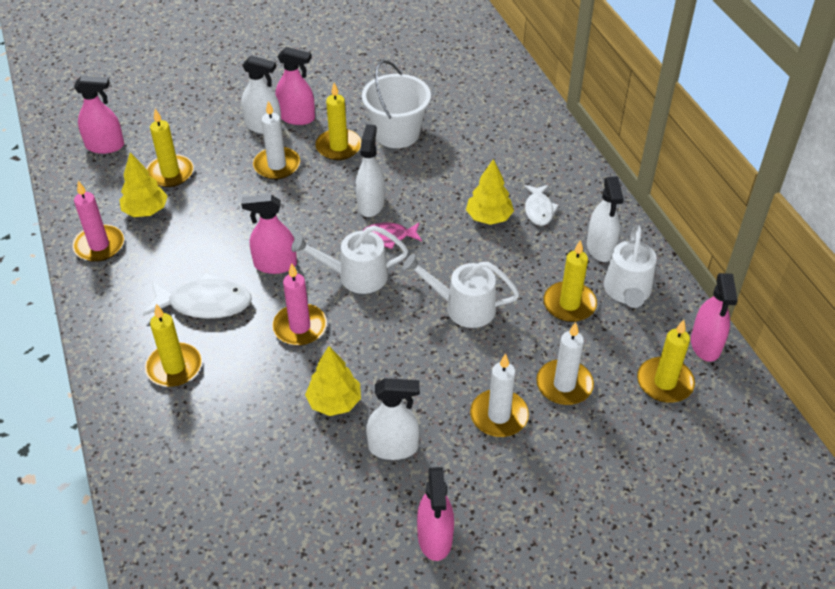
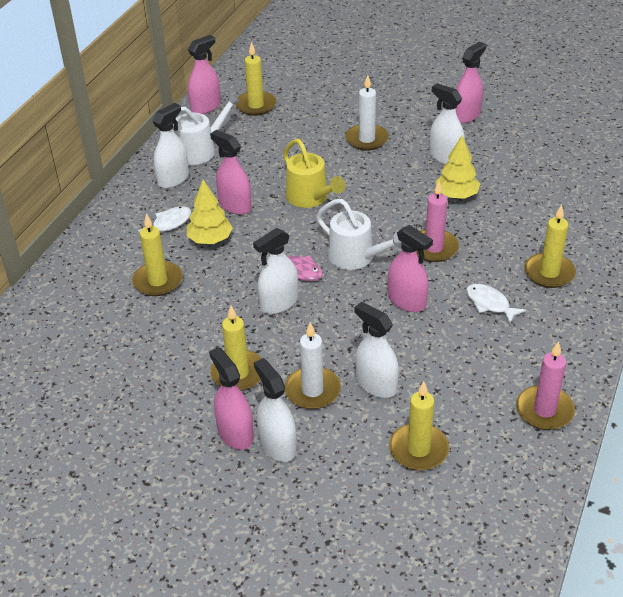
camera: 135 degrees left, 5 degrees down
pink spray bottle [74,76,124,154] -> pink spray bottle moved to [210,130,252,215]
yellow tree [119,152,168,217] -> none
white fish [143,272,252,319] -> white fish [466,284,526,324], size x0.61
white bucket [362,60,431,148] -> none
white watering can [402,254,520,328] -> yellow watering can [283,139,346,208]
white candle [536,322,594,405] -> none
yellow candle [543,240,597,322] -> yellow candle moved to [132,214,183,296]
none -> white spray bottle [355,302,399,398]

